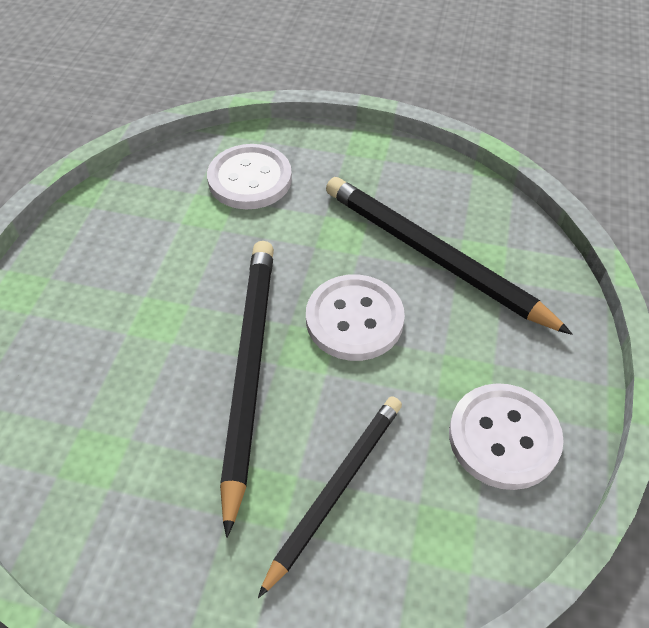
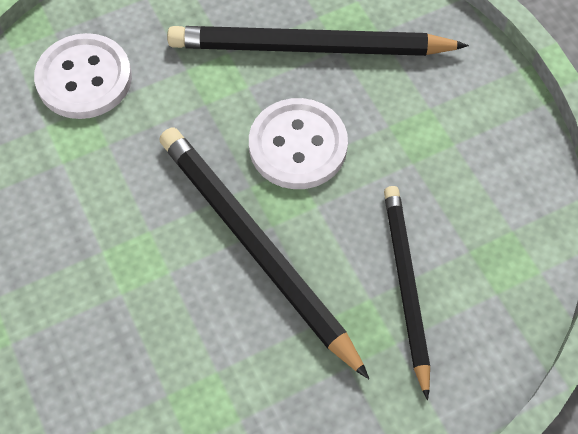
camera: 40 degrees left, 10 degrees up
white button [449,383,564,490] -> none

